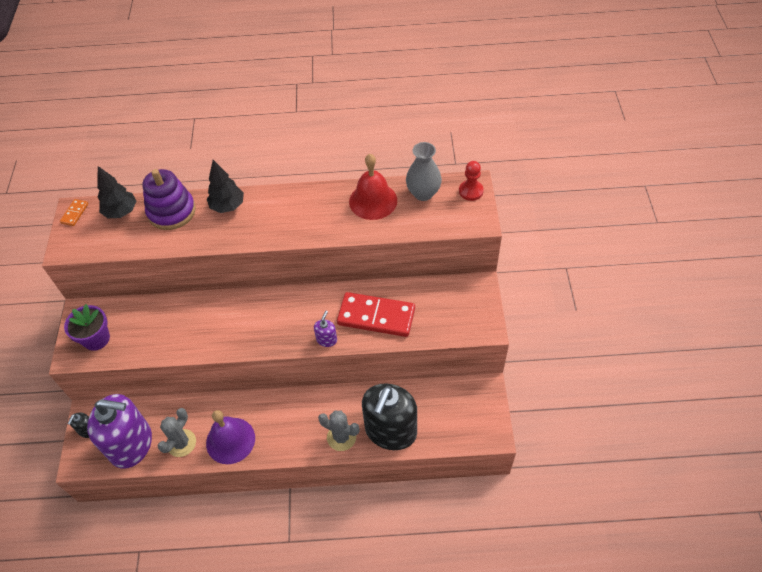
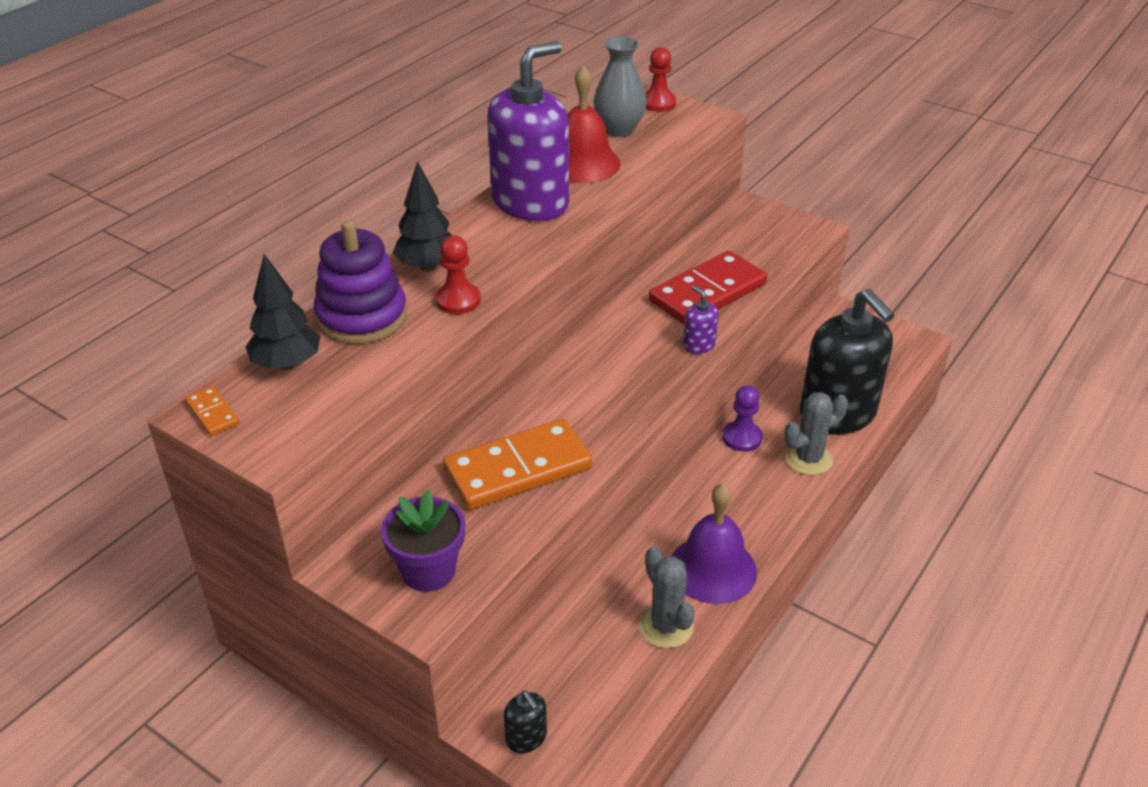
camera: 55 degrees left, 15 degrees down
purple soap dispenser [87,394,152,469] -> purple soap dispenser moved to [487,41,569,221]
none -> red pawn [435,236,481,314]
none -> orange domino [443,419,593,510]
none -> purple pawn [722,385,763,452]

